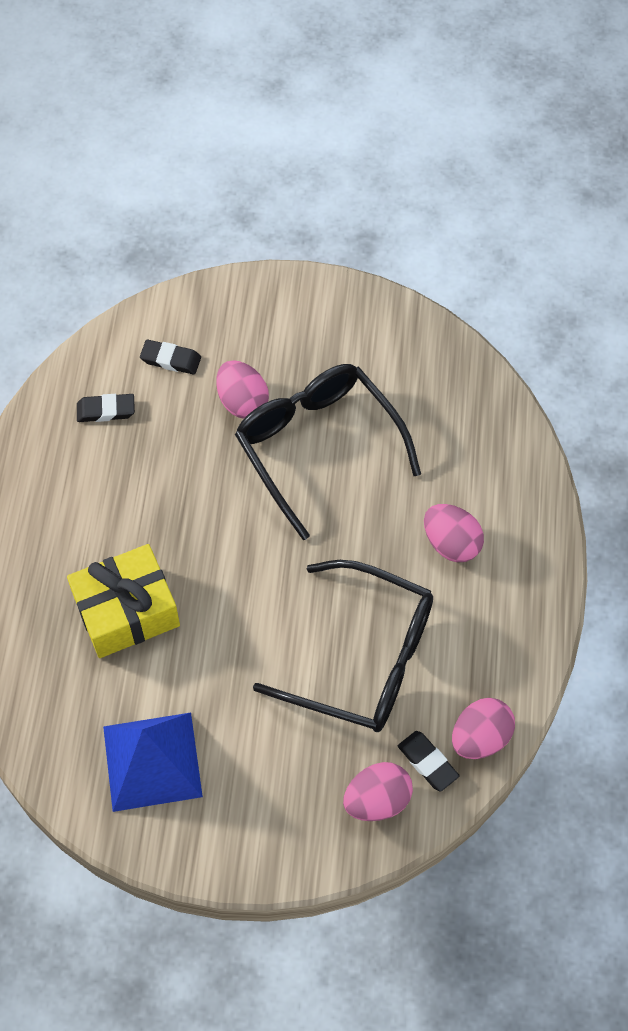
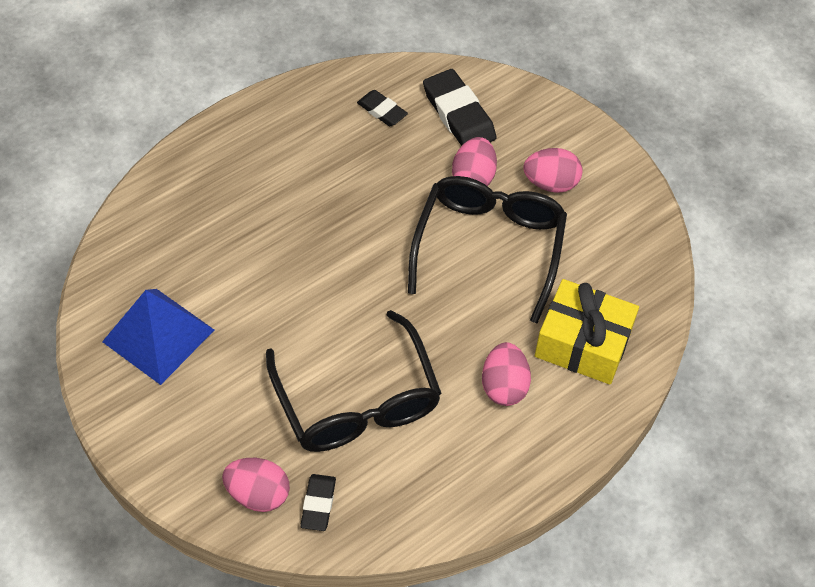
camera: 45 degrees right, 5 degrees down
yellow gift [67,544,180,658] -> yellow gift moved to [535,279,639,385]
black eraser [140,340,201,374] -> black eraser [423,69,496,146], size x1.74
pink egg [452,698,515,759] -> pink egg moved to [524,148,583,193]

